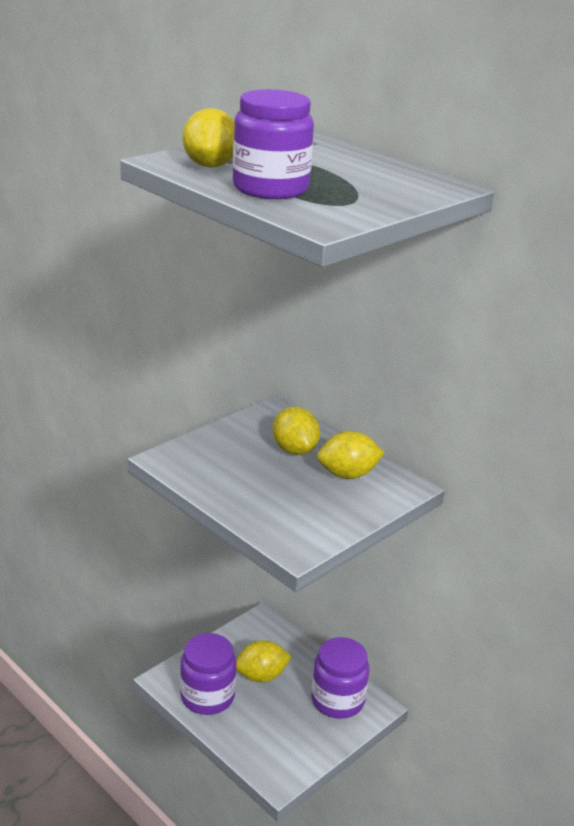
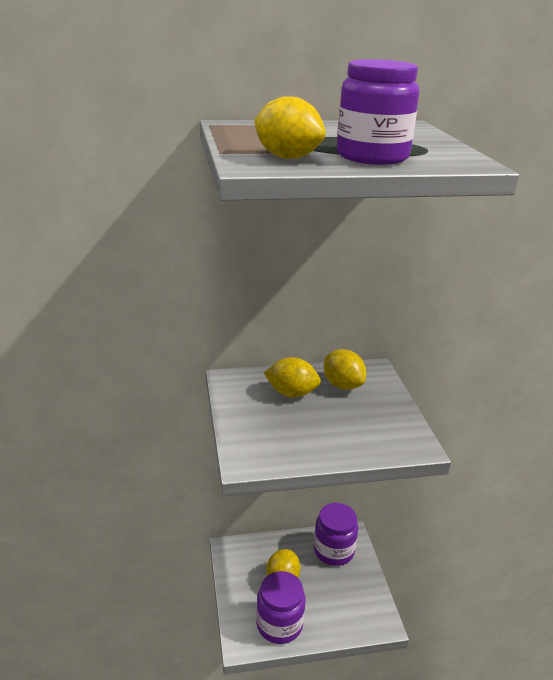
camera: 55 degrees left, 0 degrees up
yellow lemon [317,431,384,479] -> yellow lemon turned 60 degrees counterclockwise [324,349,366,390]

